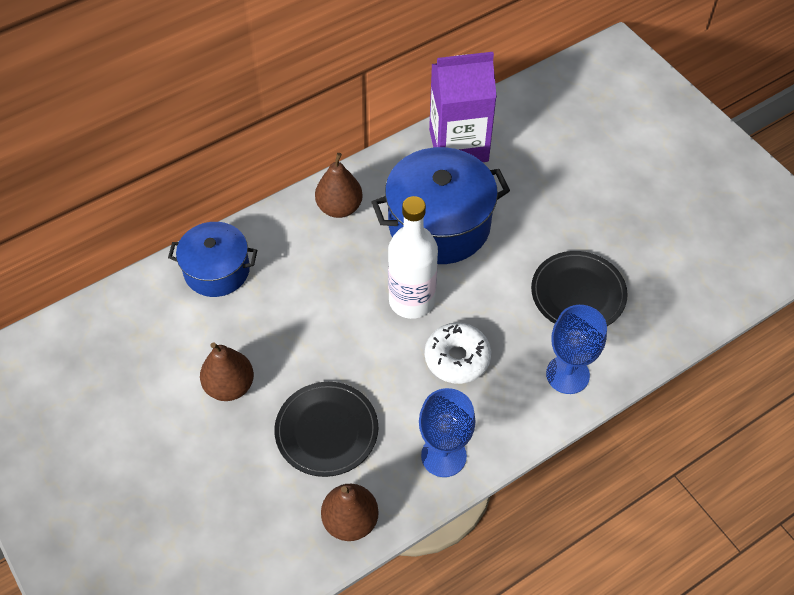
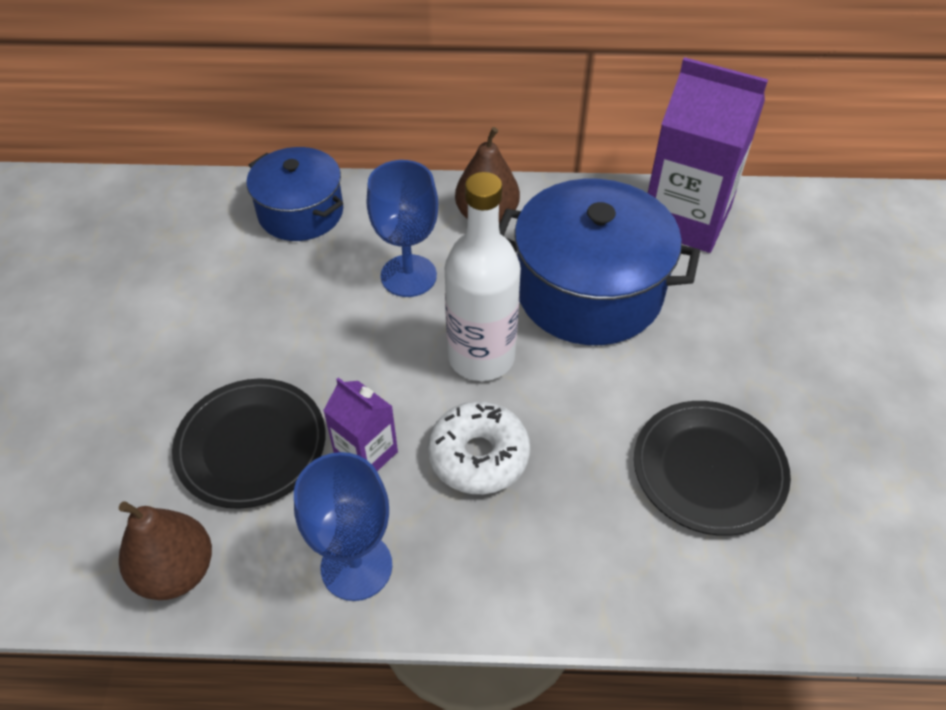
camera: 35 degrees right, 5 degrees down
brown pear [200,342,254,401] -> none
blue goblet [546,305,607,394] -> blue goblet moved to [367,160,438,297]
none -> purple carton [323,377,398,471]

